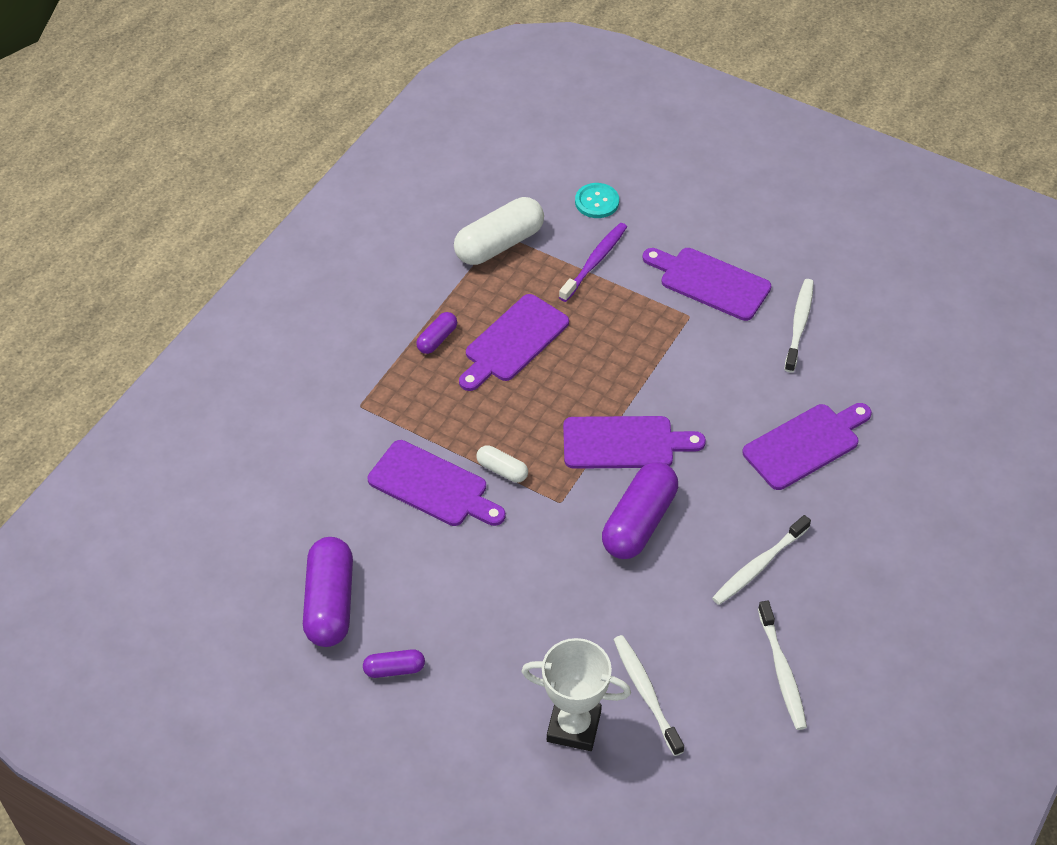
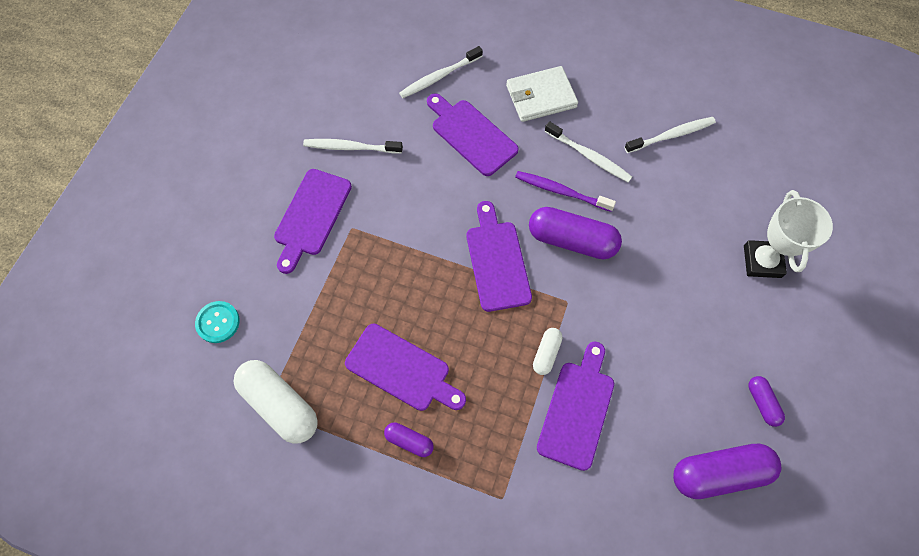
camera: 100 degrees left, 15 degrees up
purple toothbrush [559,223,627,302] -> purple toothbrush moved to [515,171,616,212]
white toothbrush [613,635,684,756] -> white toothbrush moved to [399,46,483,98]
none -> white wallet [506,66,578,122]

